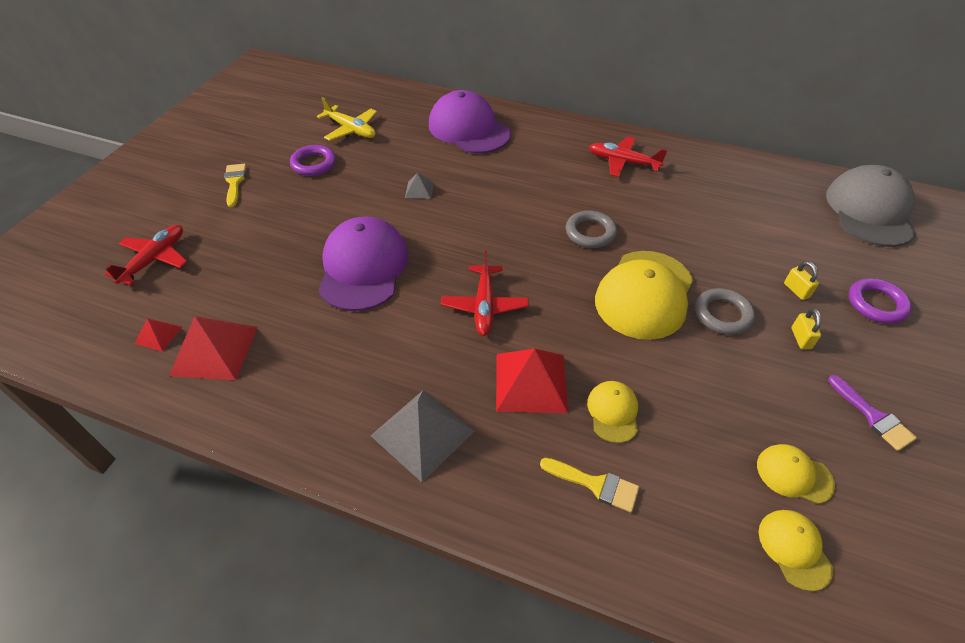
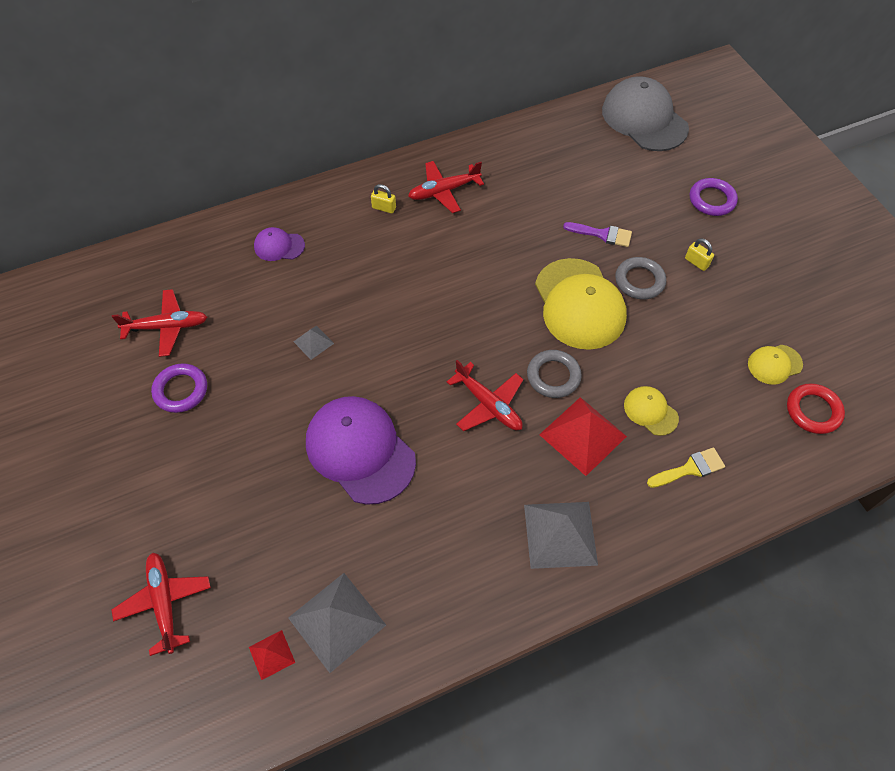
camera: 45 degrees left, 10 degrees up
red pyramid [169,316,257,380] -> grey pyramid [288,573,386,673]
yellow brush [224,164,246,207] -> none
yellow plane [317,97,377,141] -> red plane [112,289,207,357]
purple cap [429,90,511,154] -> purple cap [254,227,305,261], size x0.48
grey ring [566,210,617,248] -> grey ring moved to [527,350,582,398]
yellow cap [759,510,833,591] -> red ring [787,383,845,434]
yellow padlock [784,261,819,300] -> yellow padlock moved to [371,184,396,214]
purple brush [828,375,917,451] -> purple brush moved to [563,222,632,247]

